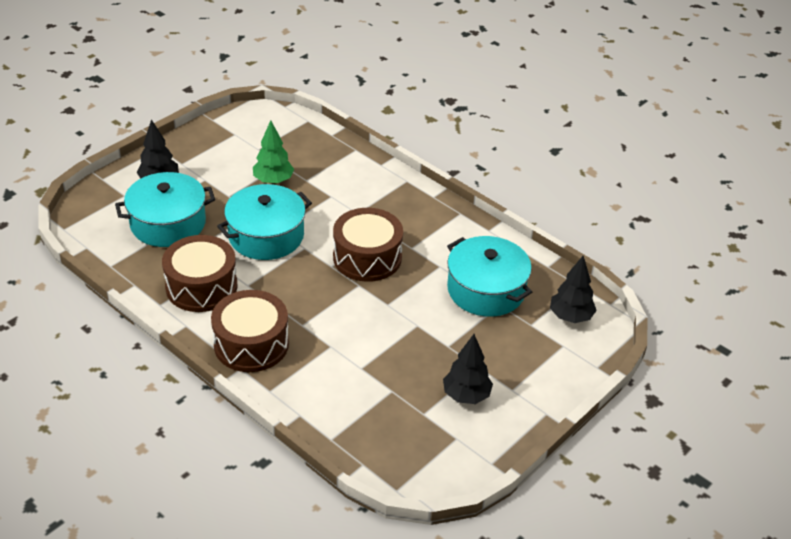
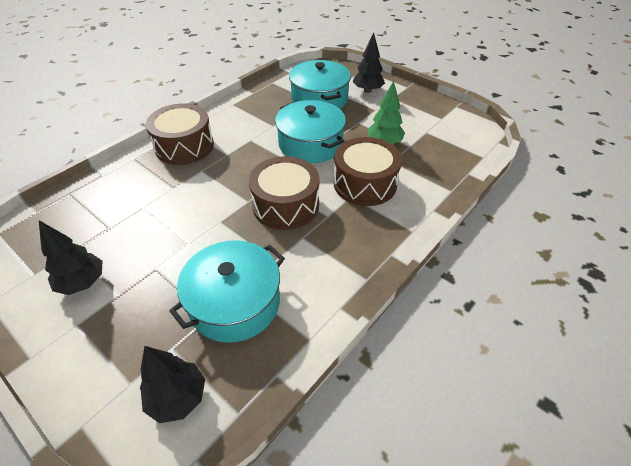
camera: 90 degrees right, 5 degrees up
brown drum [162,235,237,312] -> brown drum moved to [334,137,402,206]

